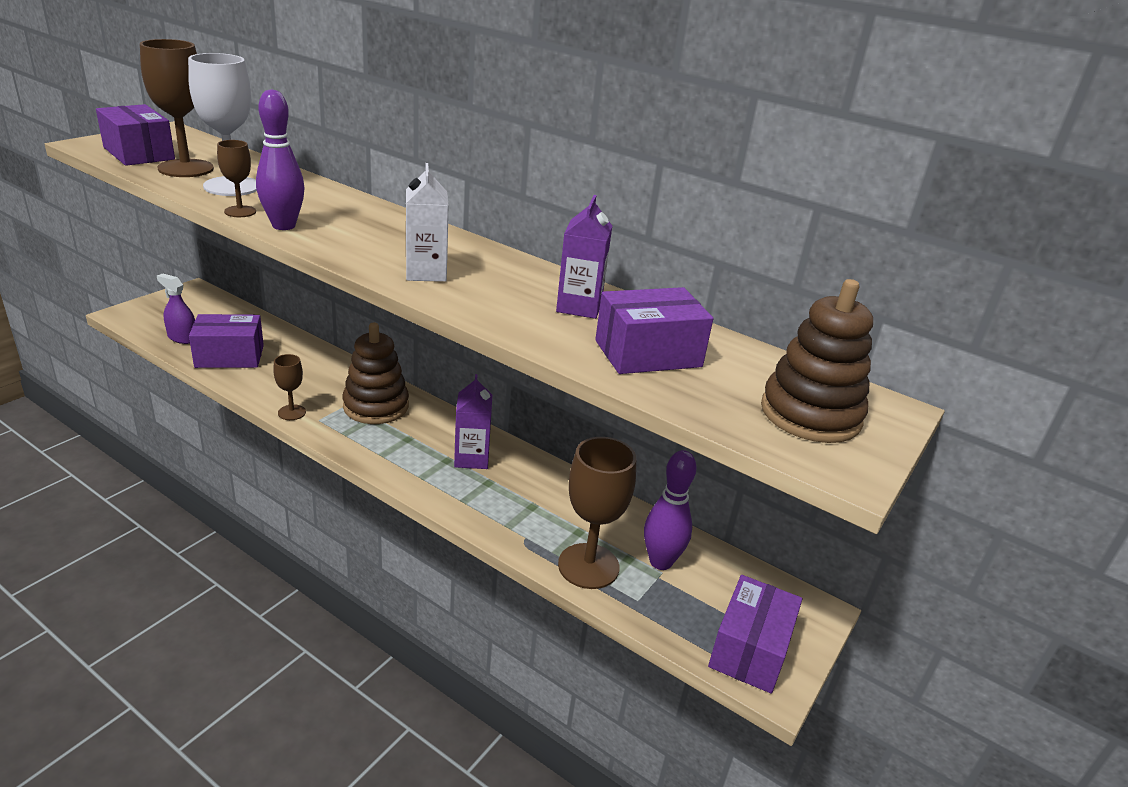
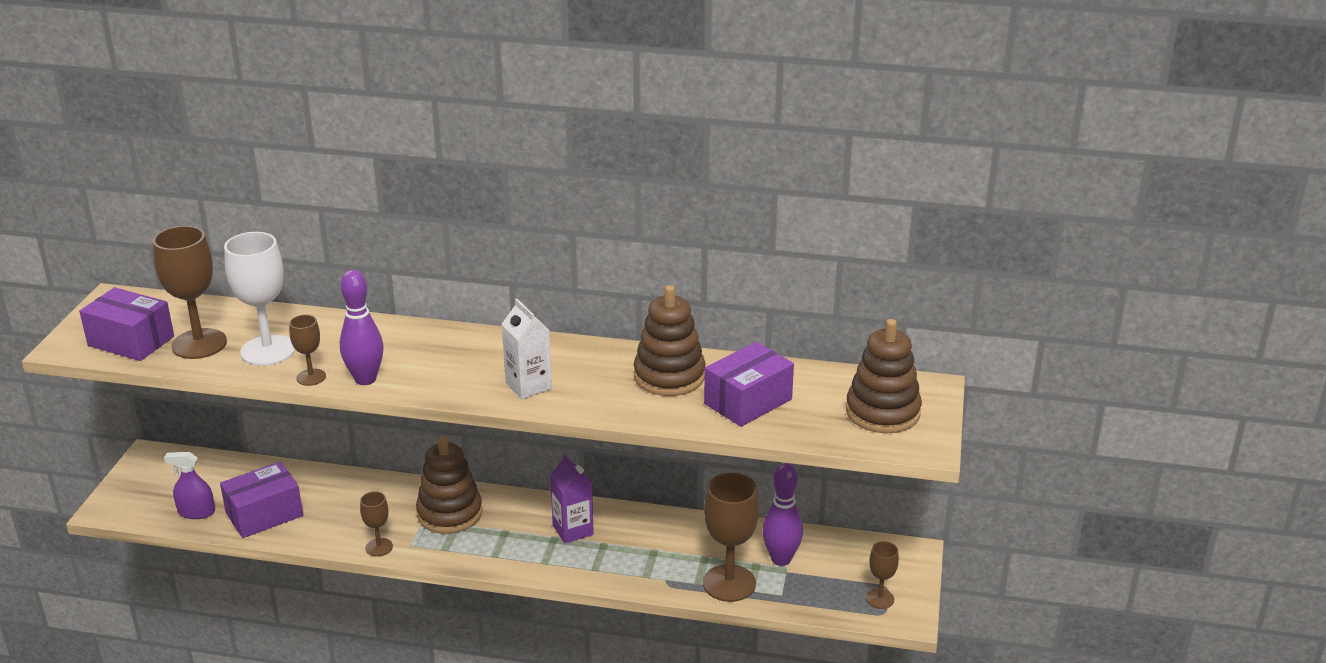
camera: 20 degrees left, 0 degrees up
purple carton [556,195,612,319] -> brown stacking toy [634,285,706,396]
purple box [708,575,802,694] -> brown goblet [866,541,899,609]

